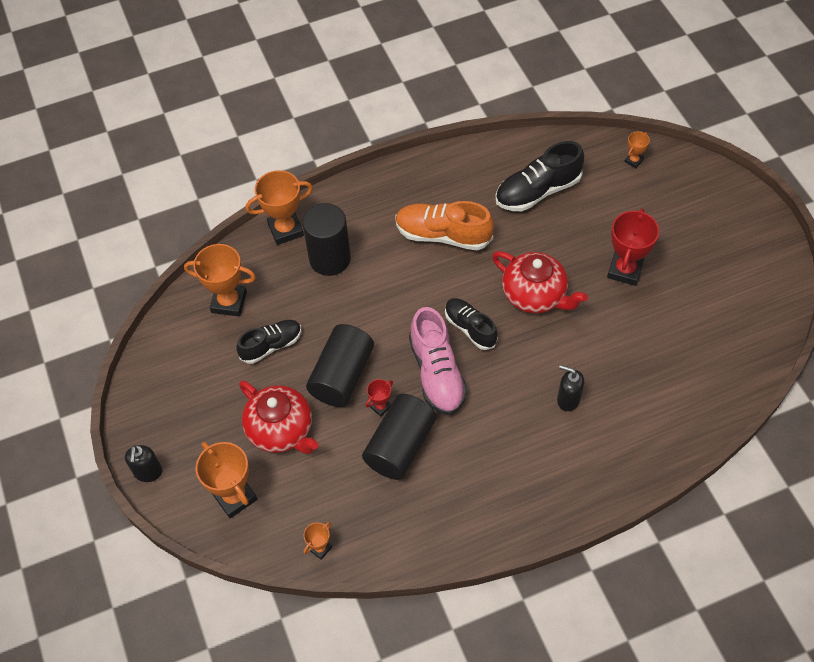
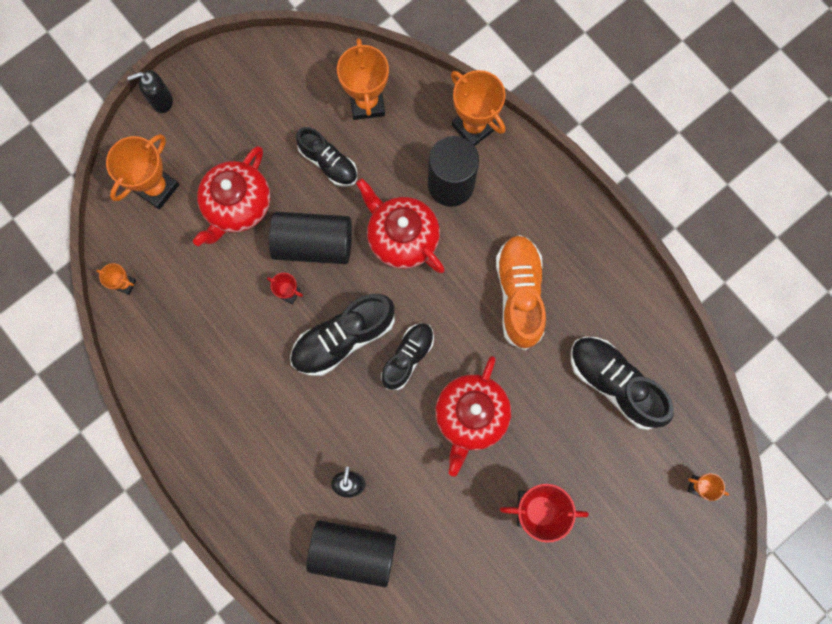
camera: 70 degrees right, 20 degrees up
black cylinder [362,394,437,480] -> black cylinder moved to [306,520,396,587]
pink shoe [409,307,467,415] -> black shoe [290,294,395,376]
none -> red teapot [356,178,445,273]

